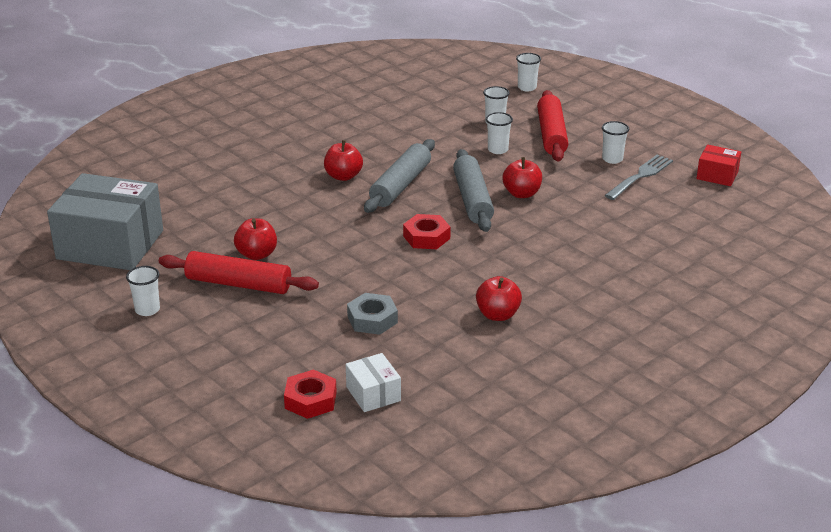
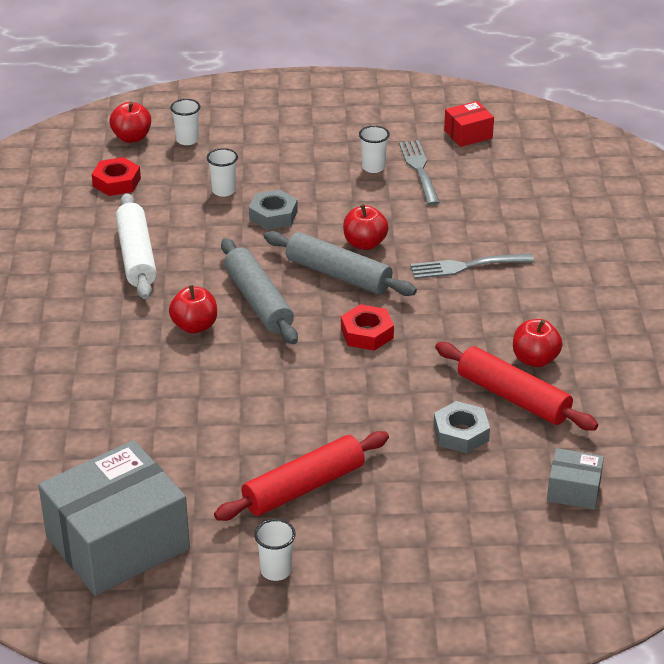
camera: 50 degrees left, 5 degrees up
red apple [234,218,277,260] -> red apple moved to [109,102,151,143]
red nut [284,369,337,419] -> red nut moved to [92,157,141,196]
white box [346,353,401,412] -> grey box [547,448,604,510]
white cup [486,112,513,154] -> grey nut [249,189,298,230]
red rolling pin [537,90,568,162] -> red rolling pin moved to [435,342,598,431]
none -> white rolling pin [115,193,157,299]
none -> grey fork [410,253,534,279]

